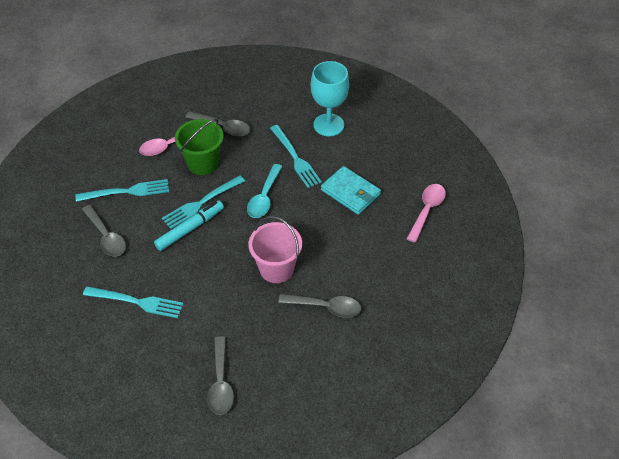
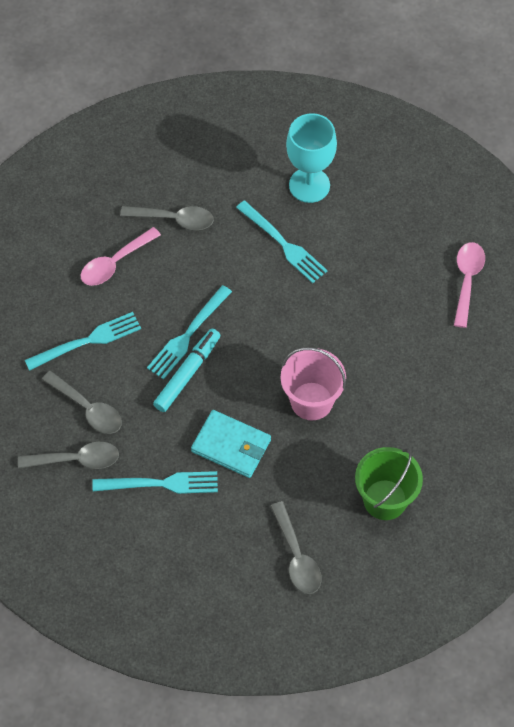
camera: 15 degrees left, 10 degrees up
green bucket [175,119,224,175] -> green bucket moved to [355,447,423,520]
turquoise spoon [247,164,283,218] -> none
grey spoon [278,294,361,318] -> grey spoon moved to [18,442,119,469]
turquoise wallet [321,166,381,215] -> turquoise wallet moved to [191,410,271,478]

